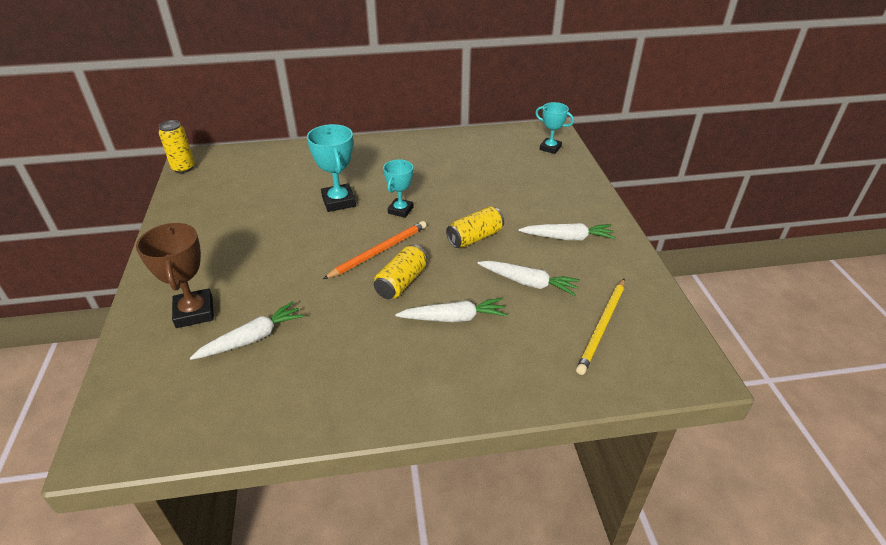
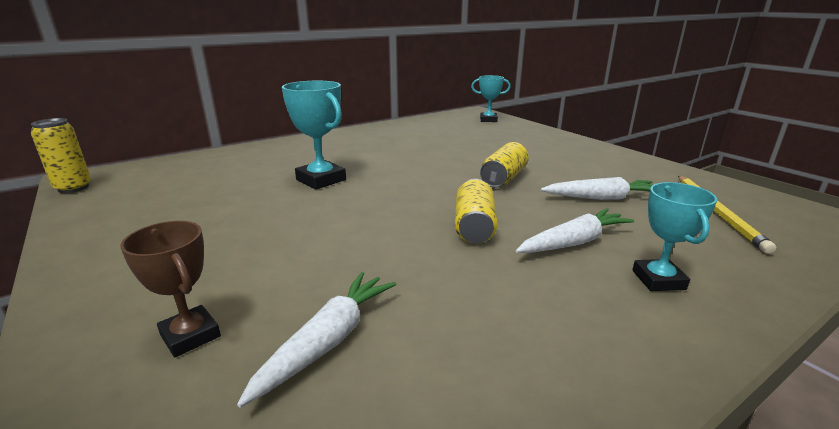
camera: 25 degrees left, 15 degrees down
brown trophy [136,223,214,328] -> brown trophy [120,221,221,357], size x0.66
orange pencil [323,221,427,279] -> none
turquoise trophy [383,159,413,218] -> turquoise trophy moved to [632,182,717,291]
white carrot [519,223,616,240] -> none

